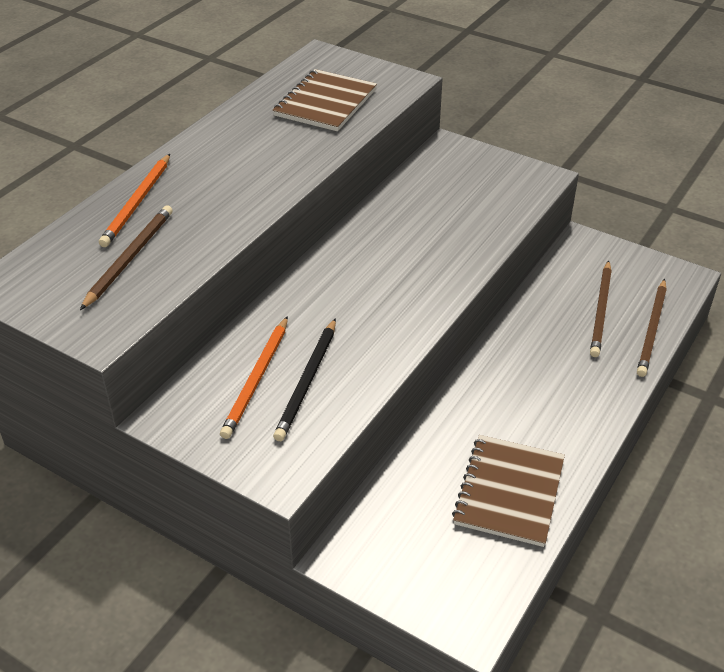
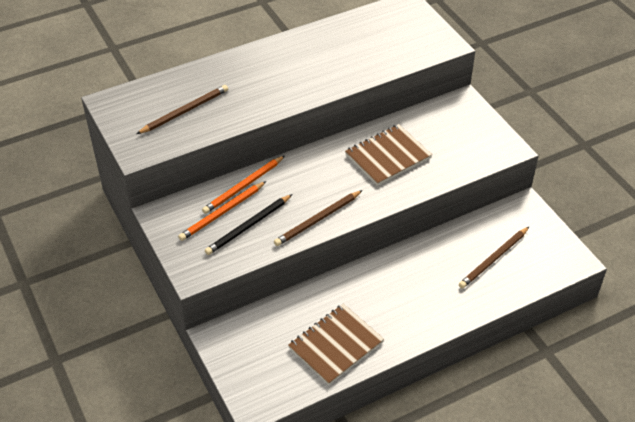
camera: 30 degrees right, 5 degrees up
orange pencil [99,154,170,247] -> orange pencil moved to [202,156,284,214]
brown notebook [273,69,377,131] -> brown notebook moved to [345,124,432,186]
brown pencil [637,279,667,377] -> brown pencil moved to [274,190,363,246]

